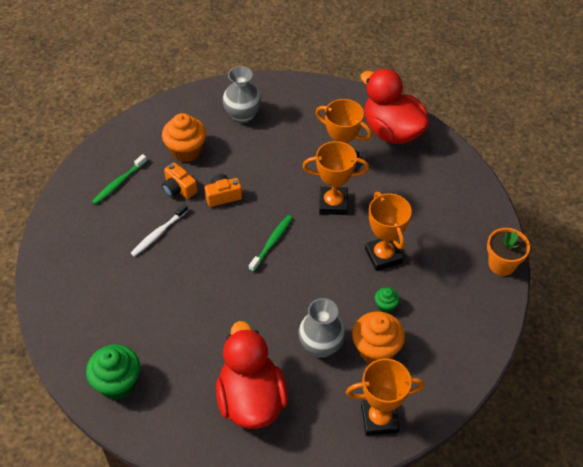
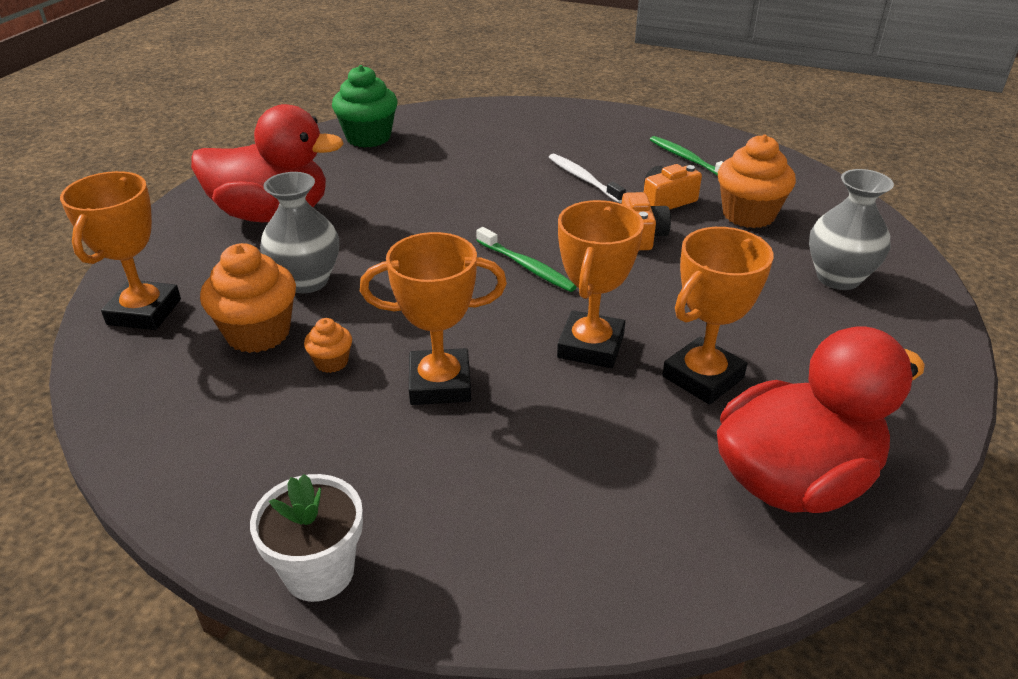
camera: 105 degrees right, 15 degrees down
green cupcake [375,287,400,313] -> orange cupcake [304,318,352,373]
orange flower pot [487,228,530,276] -> white flower pot [250,474,363,602]

